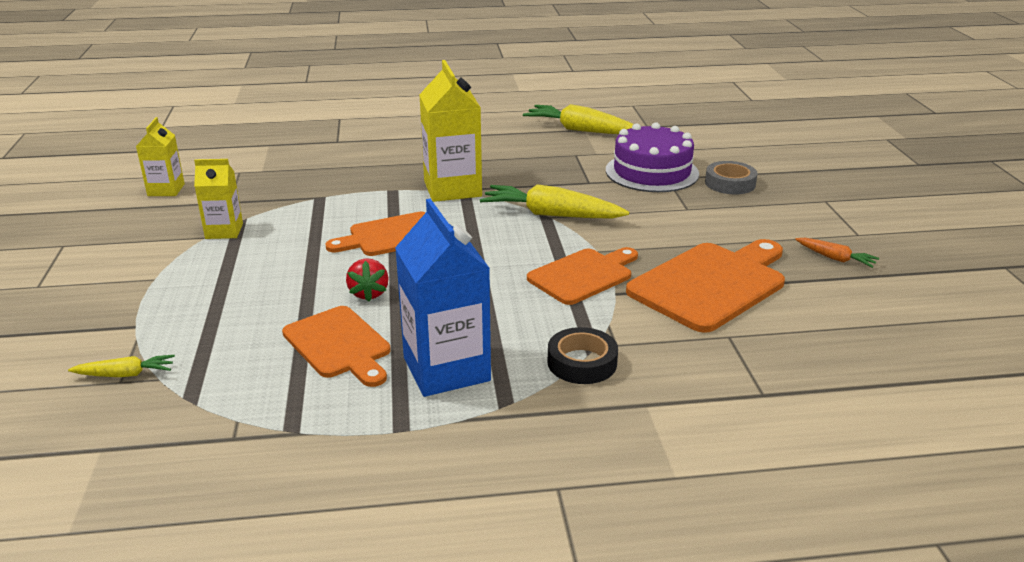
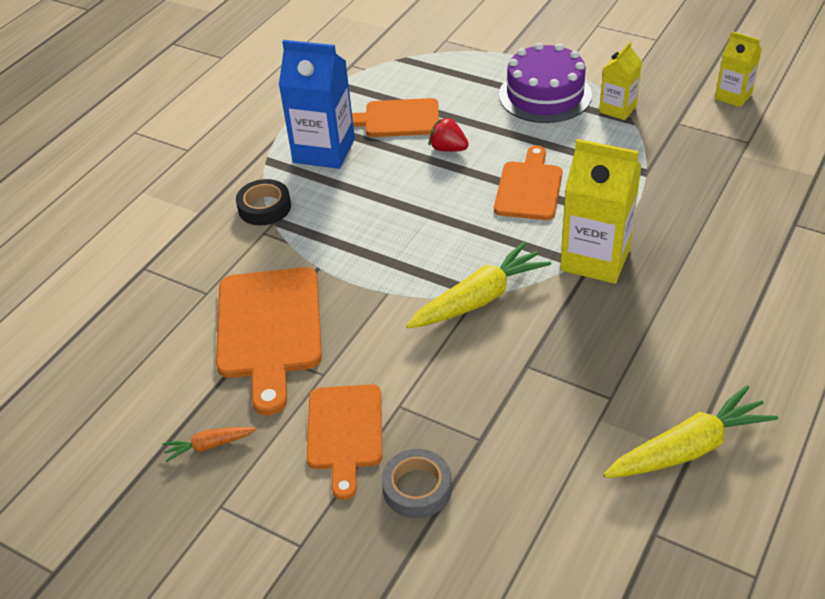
camera: 130 degrees right, 15 degrees up
yellow carrot [68,355,175,377] -> none
orange cutting board [527,247,638,305] -> orange cutting board moved to [307,384,383,500]
purple cake [606,122,699,192] -> purple cake moved to [499,43,592,123]

